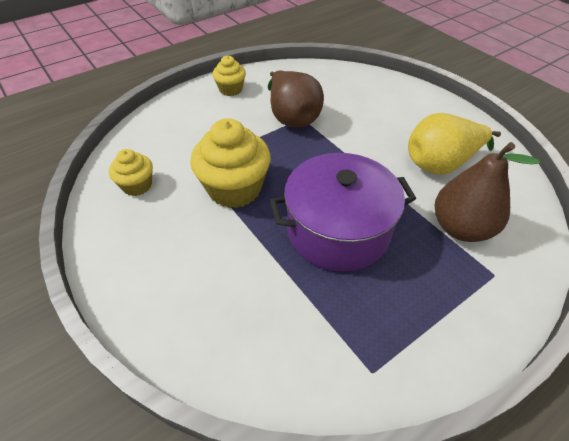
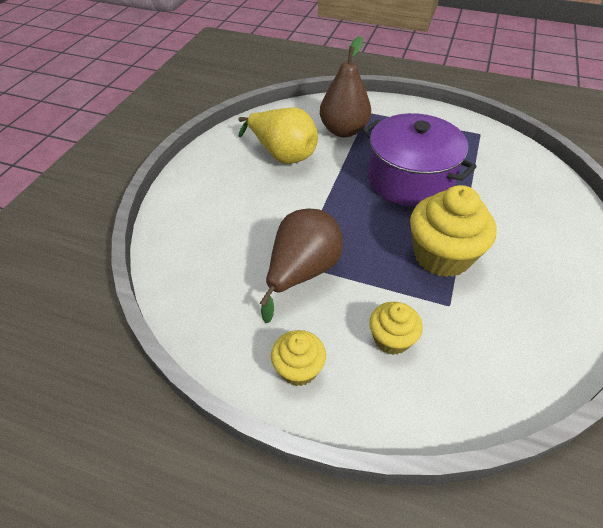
camera: 125 degrees left, 0 degrees up
yellow cupcake [109,149,153,196] -> yellow cupcake moved to [369,302,423,355]

